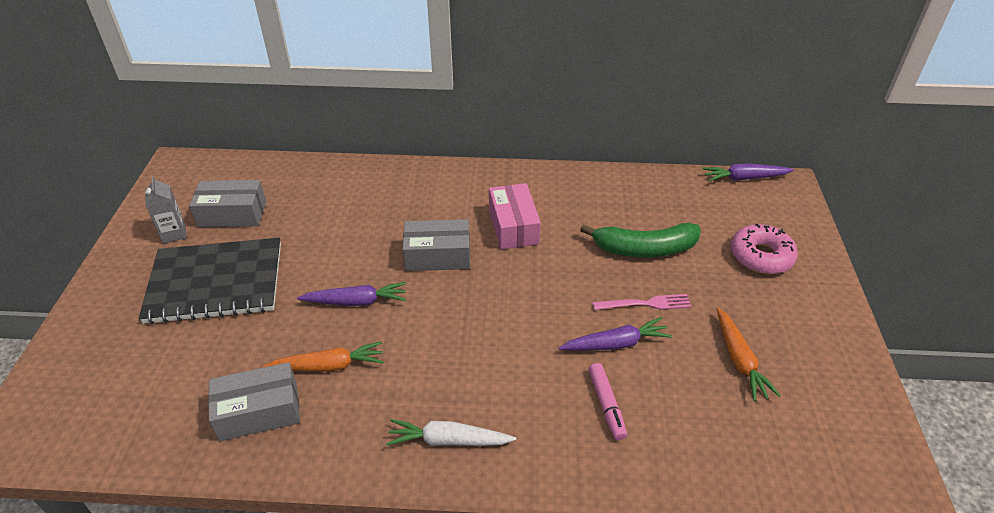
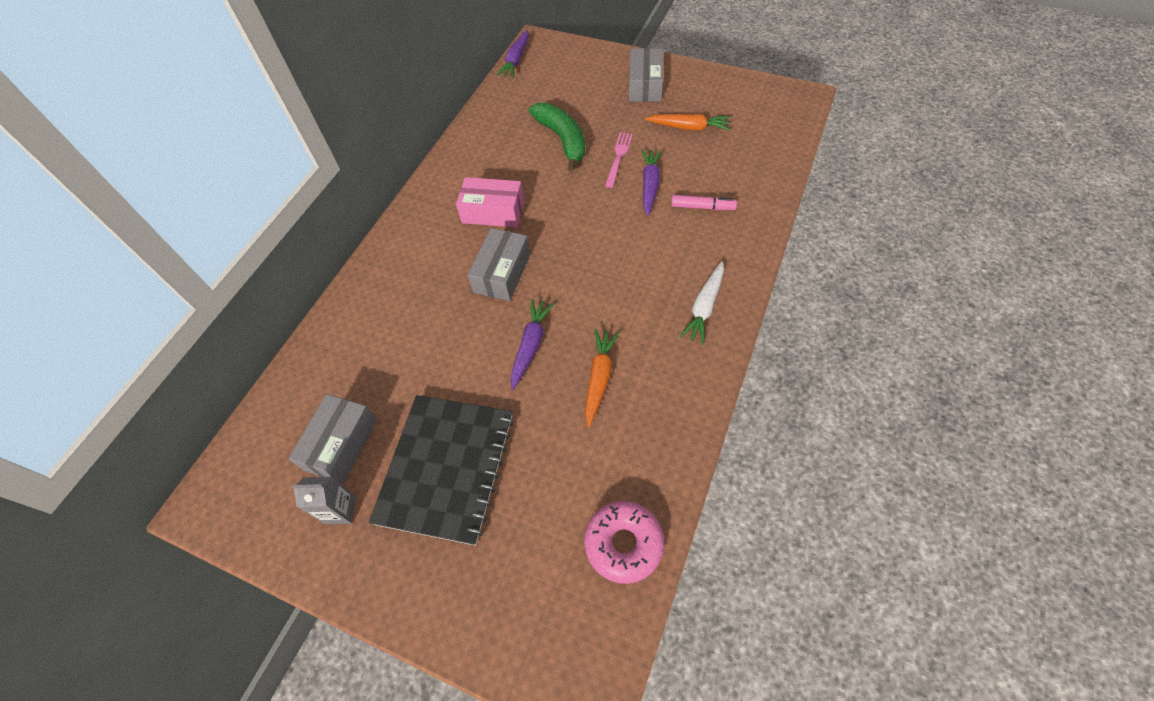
camera: 65 degrees left, 15 degrees up
grey box [208,362,300,441] -> grey box moved to [629,48,663,102]
green banana [580,223,701,257] -> green banana turned 45 degrees counterclockwise [529,103,585,172]
pink donut [731,224,798,274] -> pink donut moved to [584,501,664,584]

